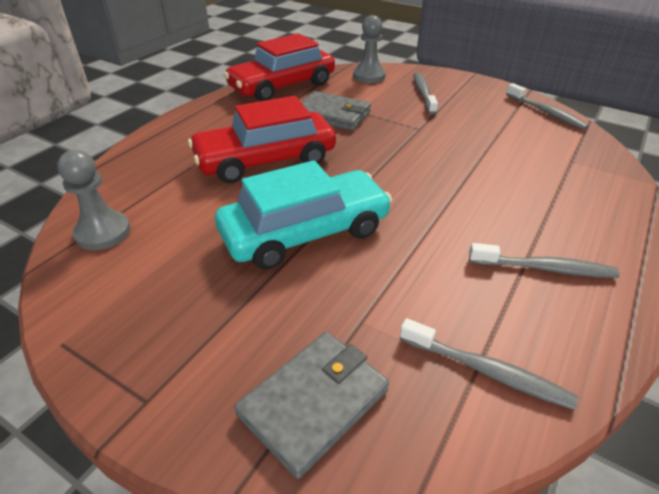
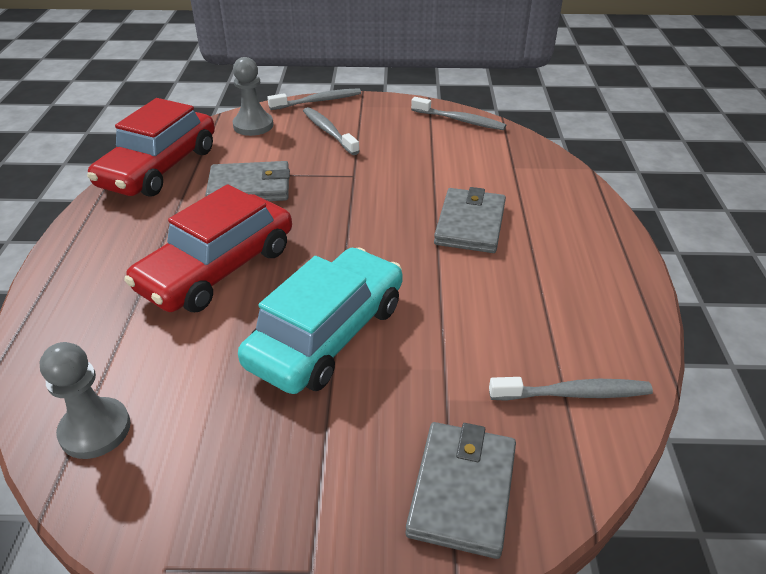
camera: 30 degrees left, 0 degrees up
grey toothbrush [469,243,620,278] -> grey toothbrush moved to [267,88,361,110]
none -> grey wallet [434,187,506,253]

